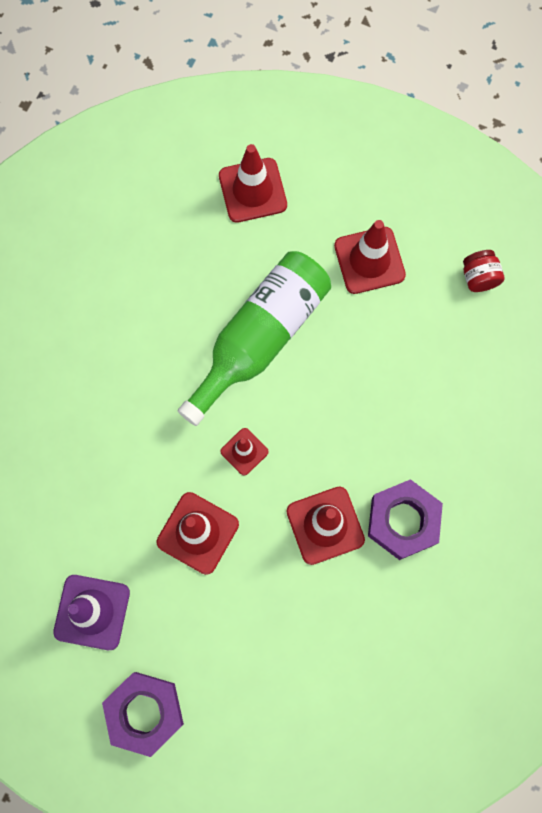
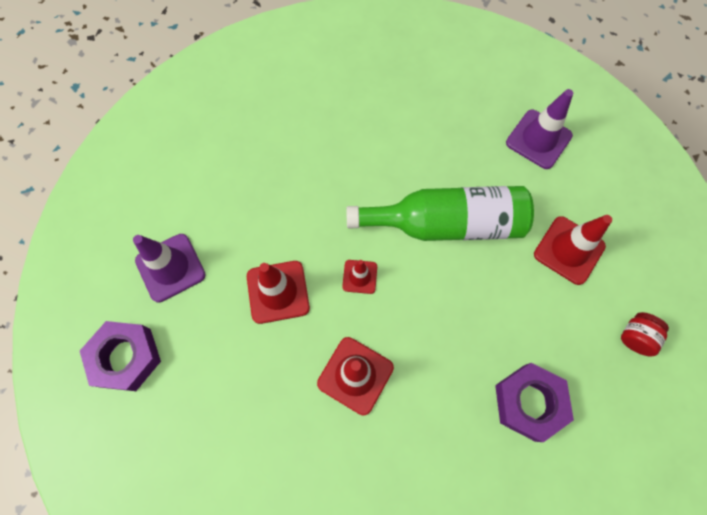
camera: 50 degrees right, 5 degrees down
red traffic cone [219,144,287,223] -> purple traffic cone [506,89,573,169]
purple nut [368,479,443,560] -> purple nut moved to [495,363,574,442]

